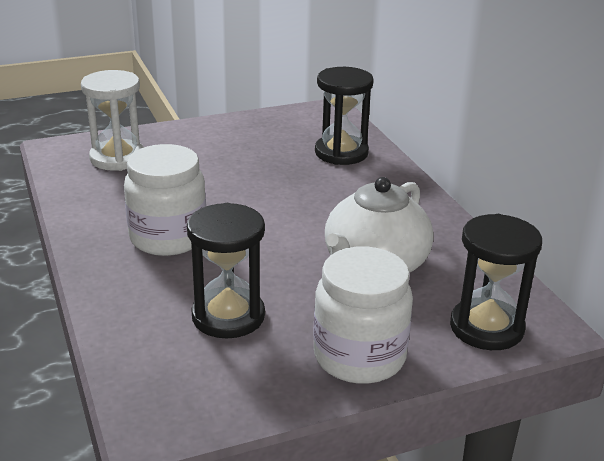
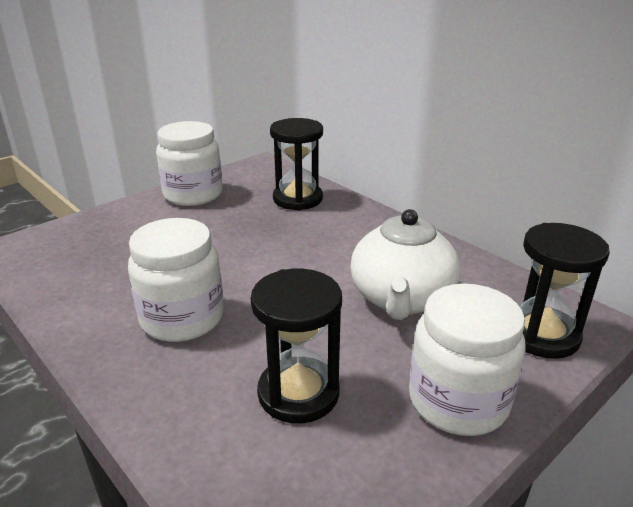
camera: 20 degrees left, 0 degrees up
white hourglass [81,70,144,171] -> none
none -> white jar [156,121,223,206]

